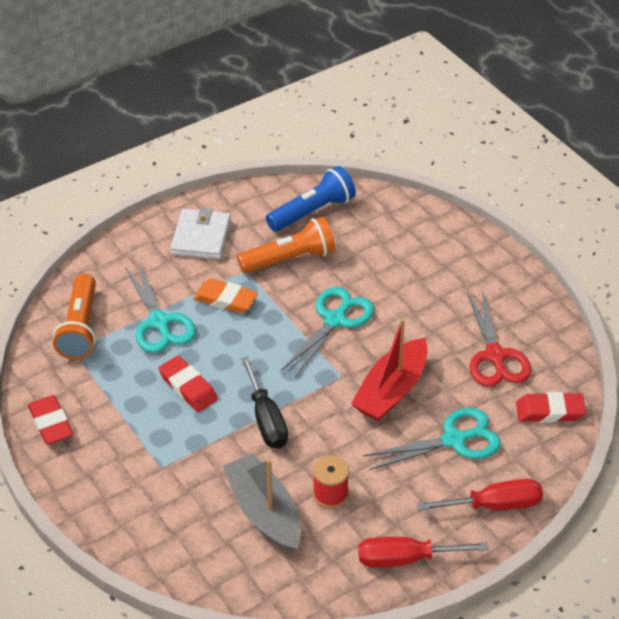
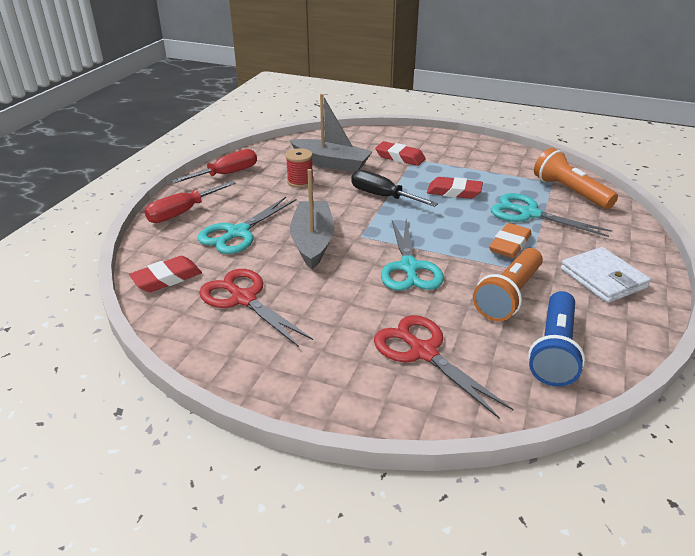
camera: 145 degrees right, 10 degrees down
red eraser [28,395,73,445] -> red eraser moved to [375,141,426,166]
orange eraser [193,279,258,313] -> orange eraser turned 45 degrees counterclockwise [489,223,532,258]
red boat [351,318,428,421] -> grey boat [290,169,334,269]
none -> red scissors [374,315,513,419]

